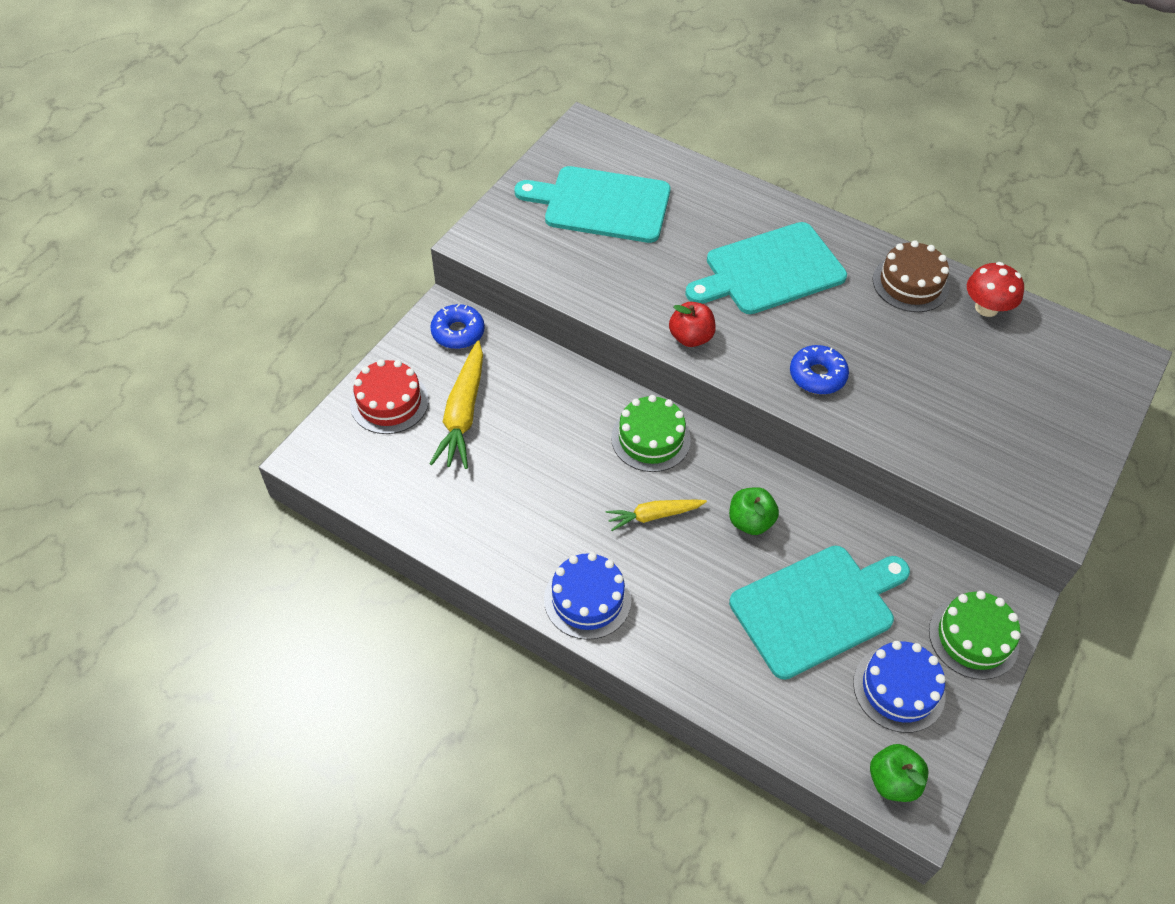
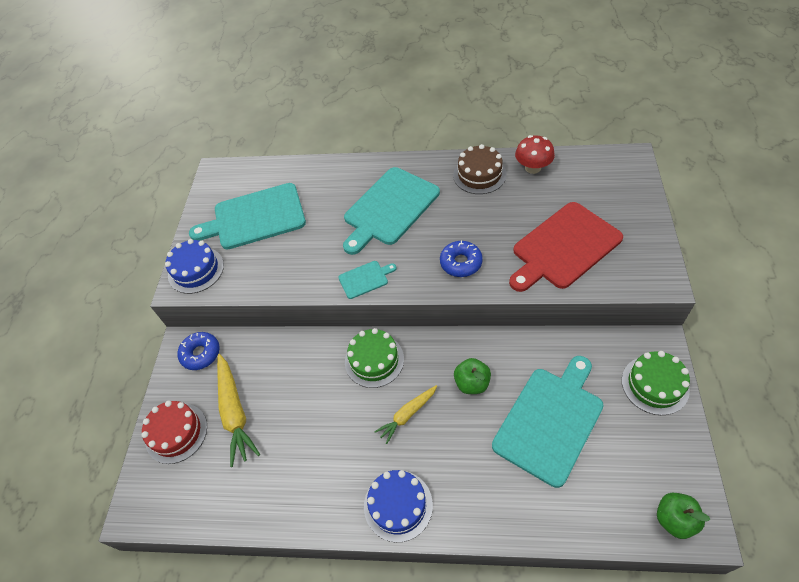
camera: 20 degrees left, 0 degrees up
red apple [669,302,716,347] -> turquoise cutting board [338,261,397,299]
blue cake [853,641,946,733] -> blue cake moved to [165,239,224,294]
none -> red cutting board [509,202,623,292]

